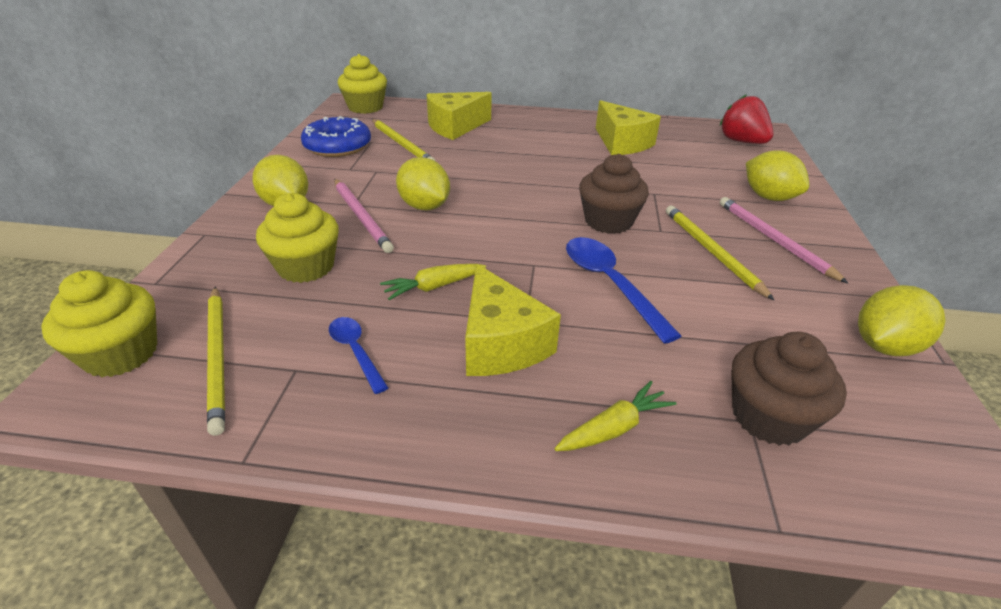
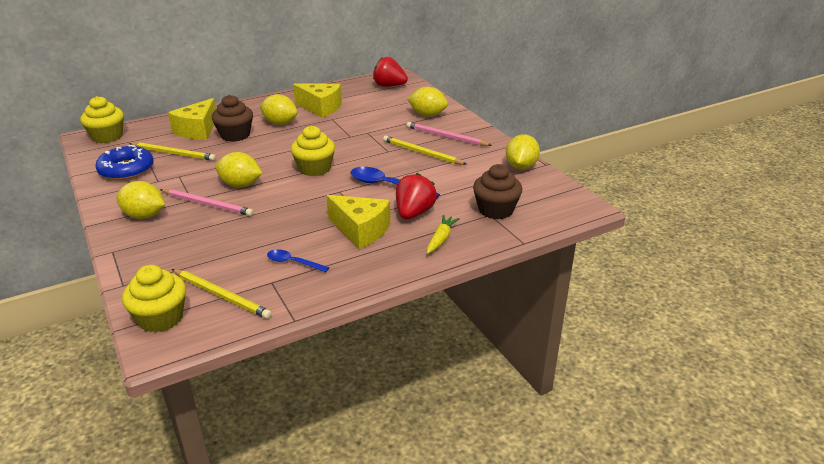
camera: 35 degrees left, 5 degrees down
yellow cupcake [256,193,339,283] -> yellow cupcake moved to [291,126,335,176]
yellow carrot [380,264,486,300] -> none
brown cupcake [579,154,649,234] -> brown cupcake moved to [212,95,253,142]
none -> yellow lemon [260,94,298,125]
none -> red strawberry [396,173,437,219]

